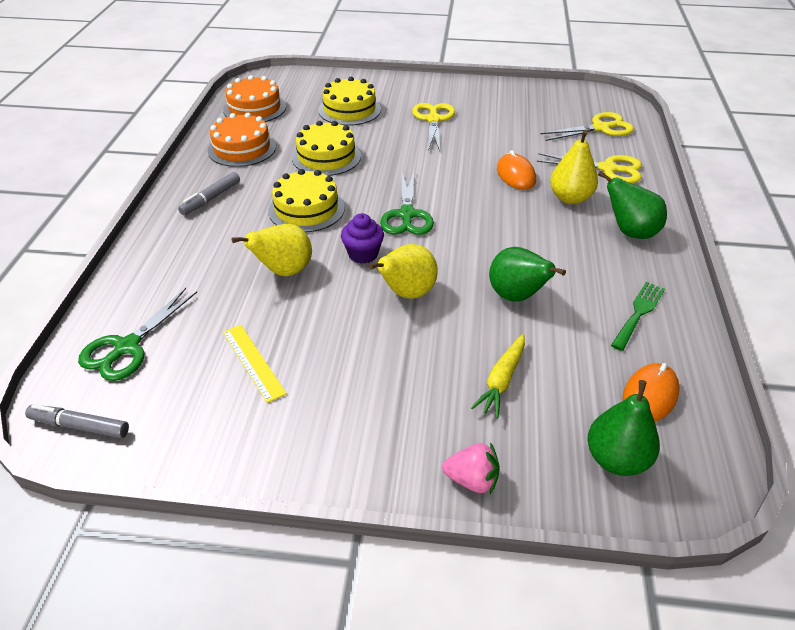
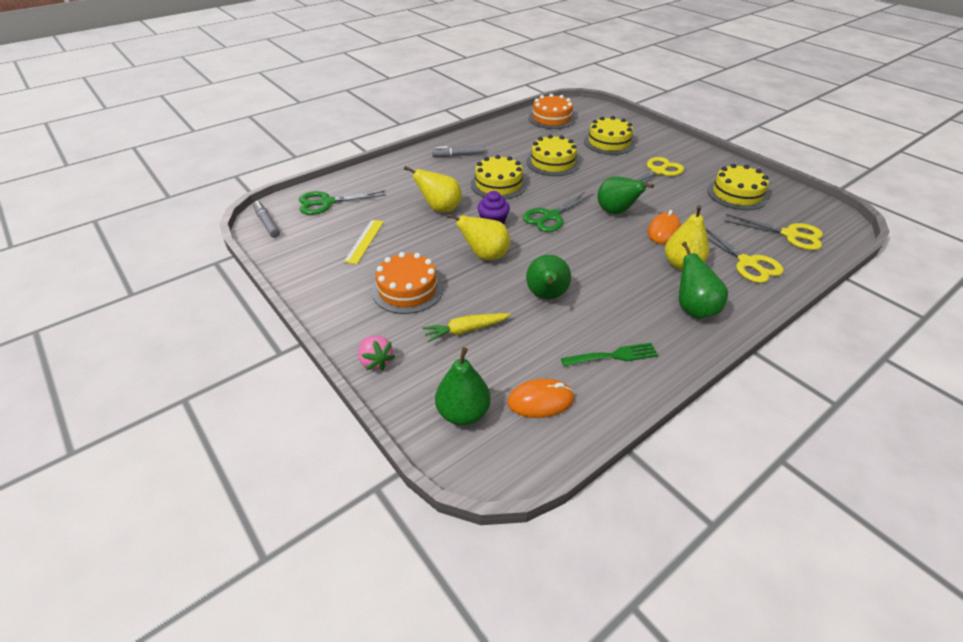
camera: 45 degrees right, 0 degrees up
orange cake [208,113,276,167] -> orange cake moved to [372,252,444,314]
none -> green pear [597,176,654,214]
none -> yellow cake [707,164,769,210]

